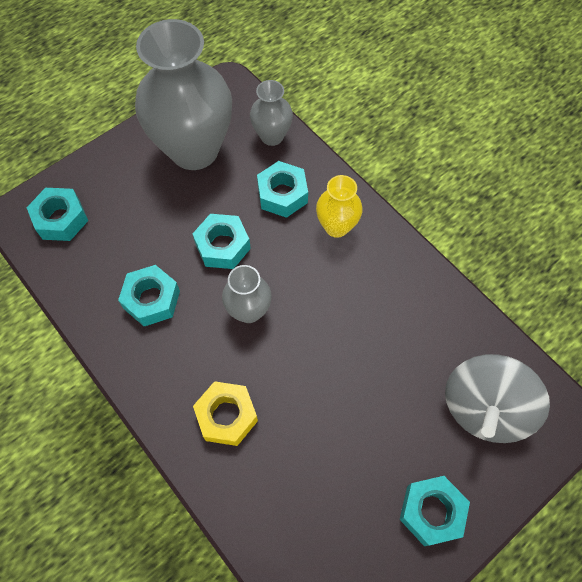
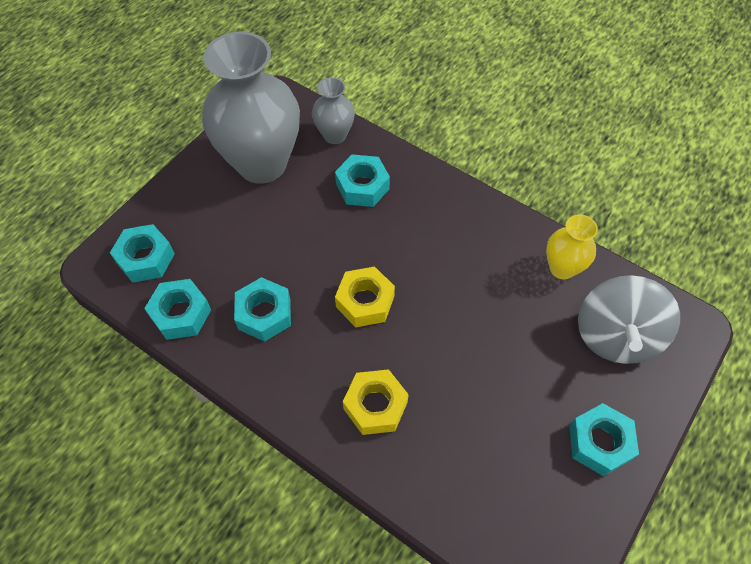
camera: 15 degrees left, 5 degrees down
turquoise nut [193,214,251,269] -> turquoise nut moved to [144,279,211,340]
grey vase [222,265,272,323] -> yellow nut [335,267,395,327]
yellow vase [316,175,363,238] -> yellow vase moved to [546,214,598,279]

